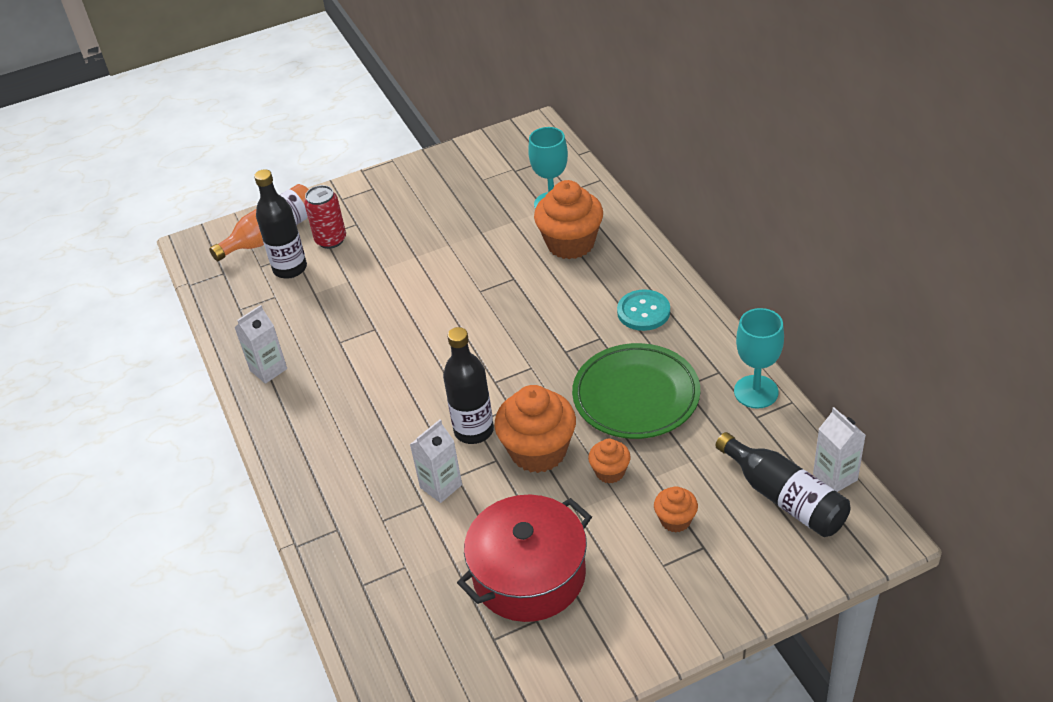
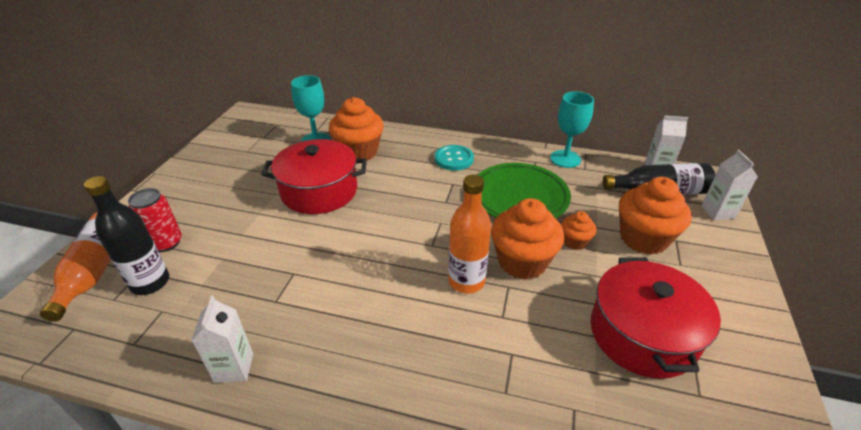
camera: 55 degrees left, 5 degrees down
white carton [410,419,462,503] -> white carton moved to [701,150,758,220]
black bottle [443,327,494,444] -> orange bottle [448,175,491,294]
orange cupcake [654,486,698,533] -> orange cupcake [619,177,692,255], size x1.96
none -> red pot [261,139,367,214]

